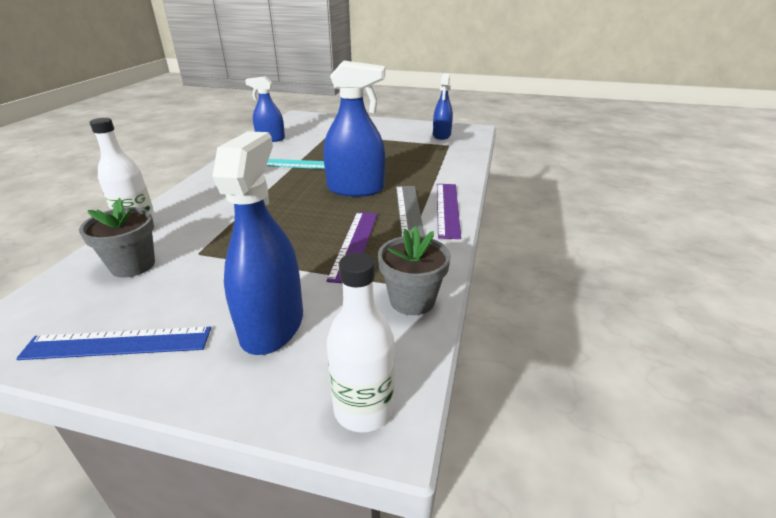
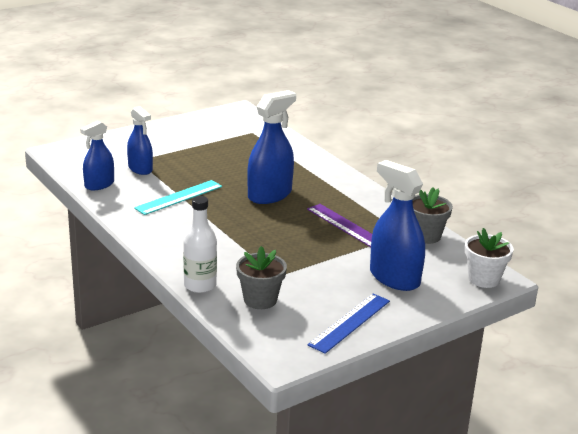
camera: 50 degrees left, 5 degrees down
white bottle [326,253,395,432] -> white flower pot [465,228,514,288]
grey ruler [396,186,425,237] -> none
blue spray bottle [433,73,453,140] -> blue spray bottle moved to [127,106,153,175]
purple ruler [437,184,461,239] -> none

